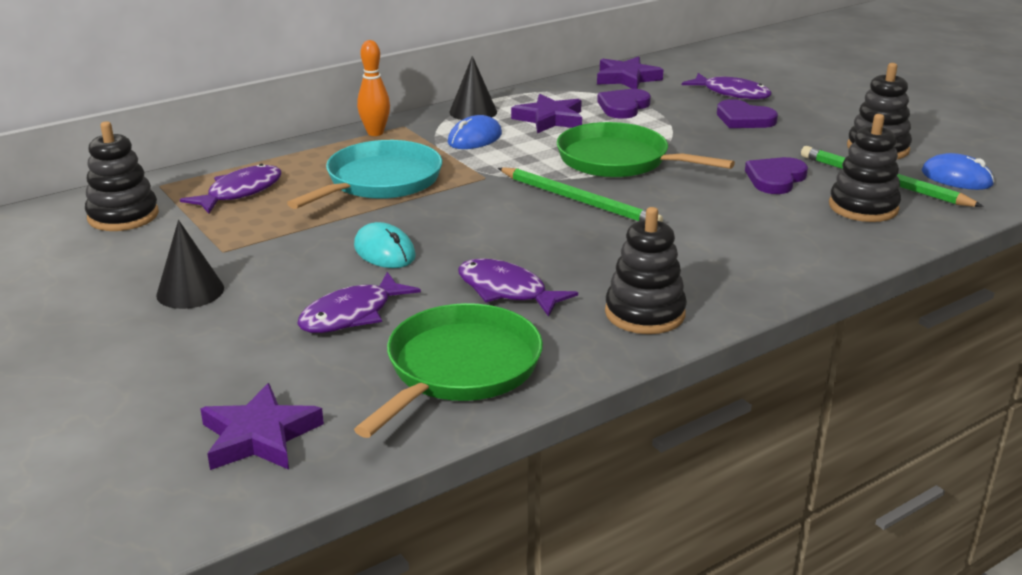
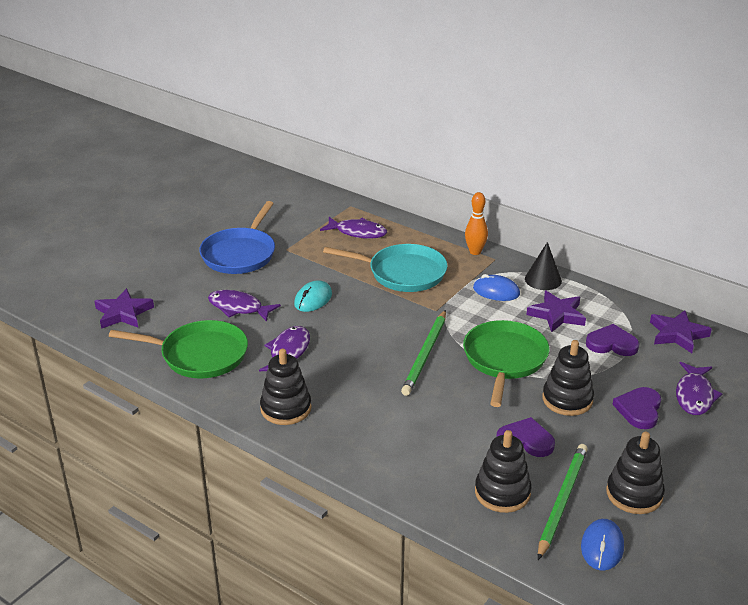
camera: 70 degrees right, 5 degrees up
black stacking toy [85,121,159,231] -> black stacking toy moved to [543,340,594,416]
black cone [156,220,224,309] -> blue pan [199,201,275,274]

